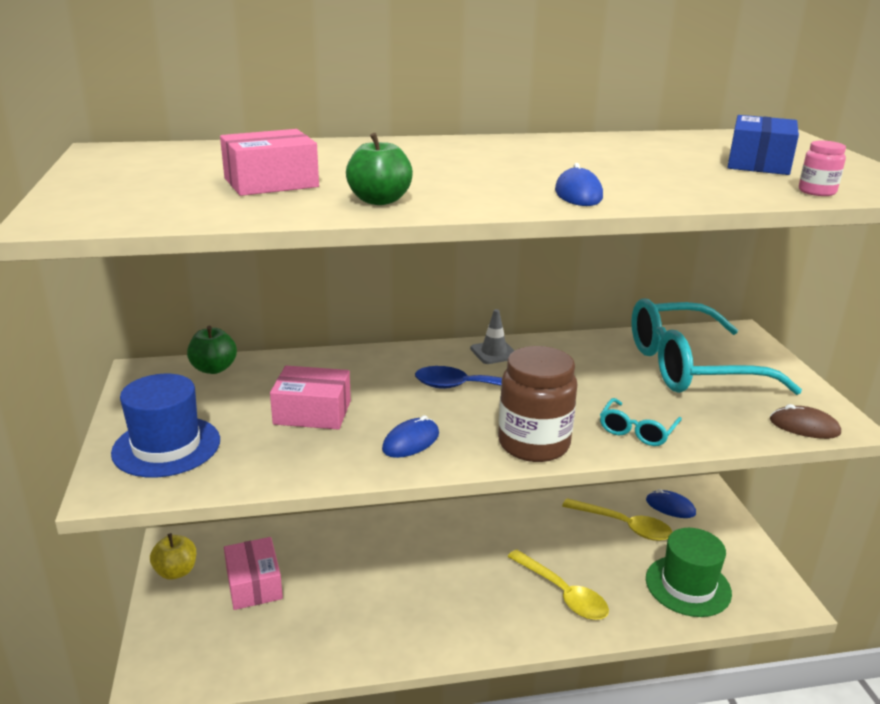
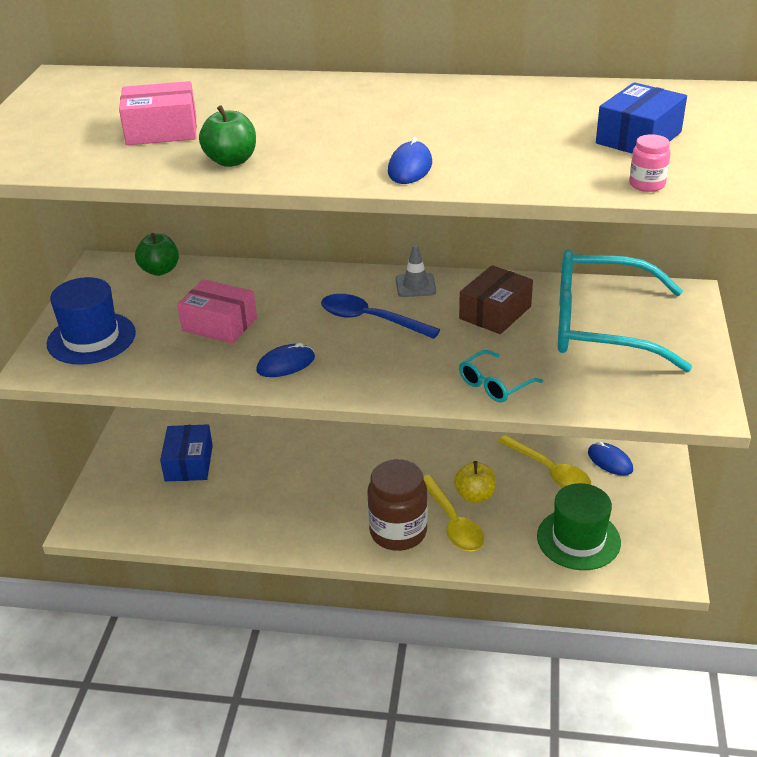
camera: 20 degrees right, 10 degrees up
yellow apple [150,533,196,580] -> yellow apple moved to [454,461,496,503]
pink box [224,537,283,610] -> blue box [160,424,213,482]
brown jar [498,346,577,462] -> brown jar moved to [367,459,428,551]
brown mouse [770,404,841,439] -> none
none -> brown box [459,265,533,334]

